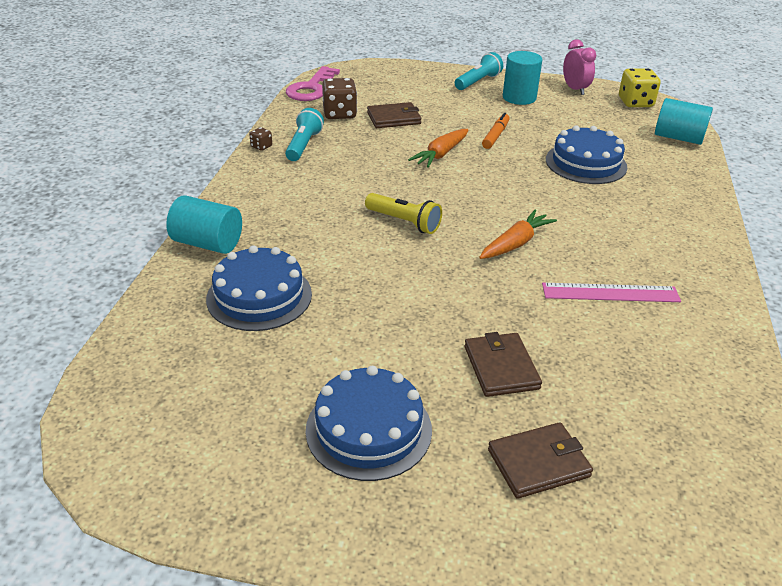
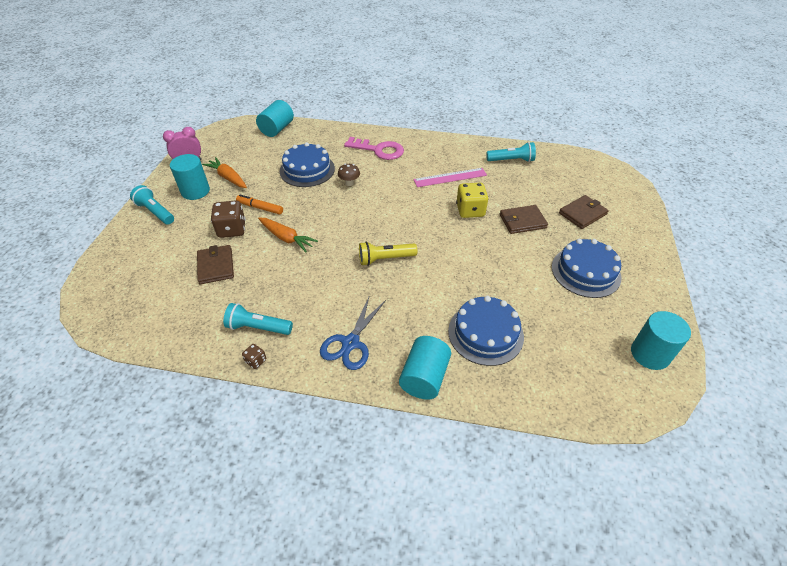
camera: 90 degrees left, 10 degrees up
pink key [286,66,340,101] -> pink key moved to [344,137,404,160]
brown dice [322,78,357,119] -> brown dice moved to [211,200,246,238]
yellow flashlight [365,193,442,234] -> yellow flashlight turned 135 degrees counterclockwise [359,242,417,266]
orange carrot [479,210,557,259] -> orange carrot moved to [202,157,247,188]
brown wallet [488,422,593,499] -> brown wallet turned 75 degrees clockwise [559,195,609,229]
pink ruler [542,283,681,302] -> pink ruler turned 75 degrees clockwise [413,168,487,187]
yellow dice [619,68,661,107] -> yellow dice moved to [456,183,489,218]
none -> blue scissors [320,295,386,370]
none -> brown mushroom [338,163,360,186]
none -> turquoise flashlight [486,142,536,162]
none -> turquoise cylinder [631,311,691,370]

